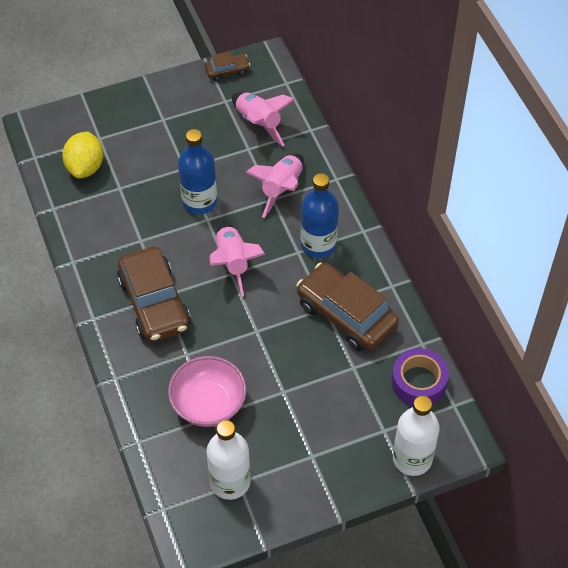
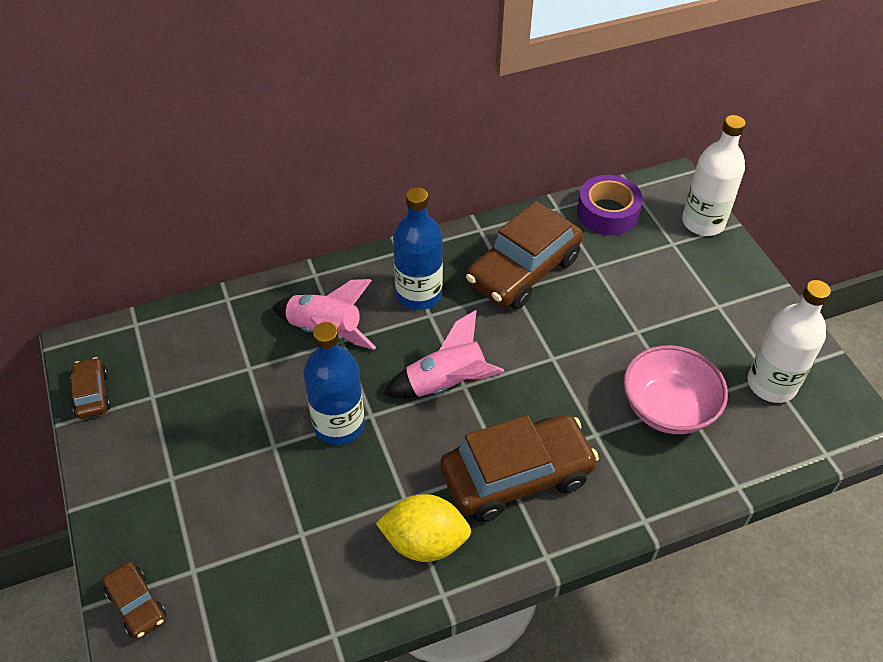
camera: 90 degrees left, 5 degrees down
yellow lemon [62,131,103,178] -> yellow lemon moved to [376,494,471,562]
pink rocket [232,92,295,147] -> none
none -> brown car [102,562,166,639]

